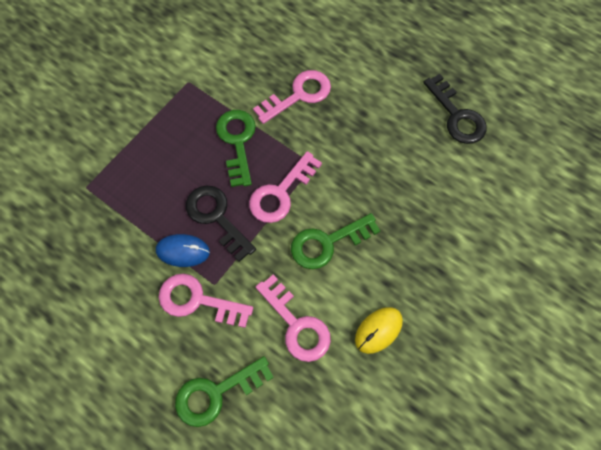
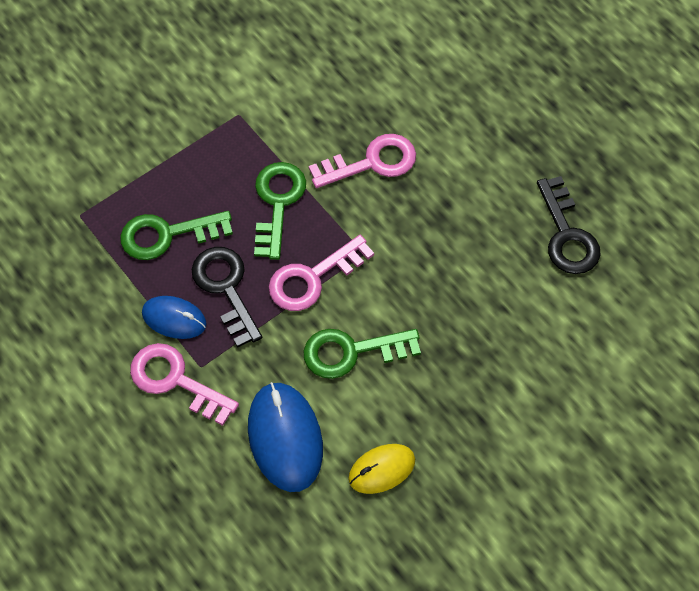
camera: 15 degrees right, 5 degrees down
green key [175,356,274,427] -> green key moved to [120,211,233,260]
pink key [256,275,331,362] -> blue mouse [248,382,323,492]

